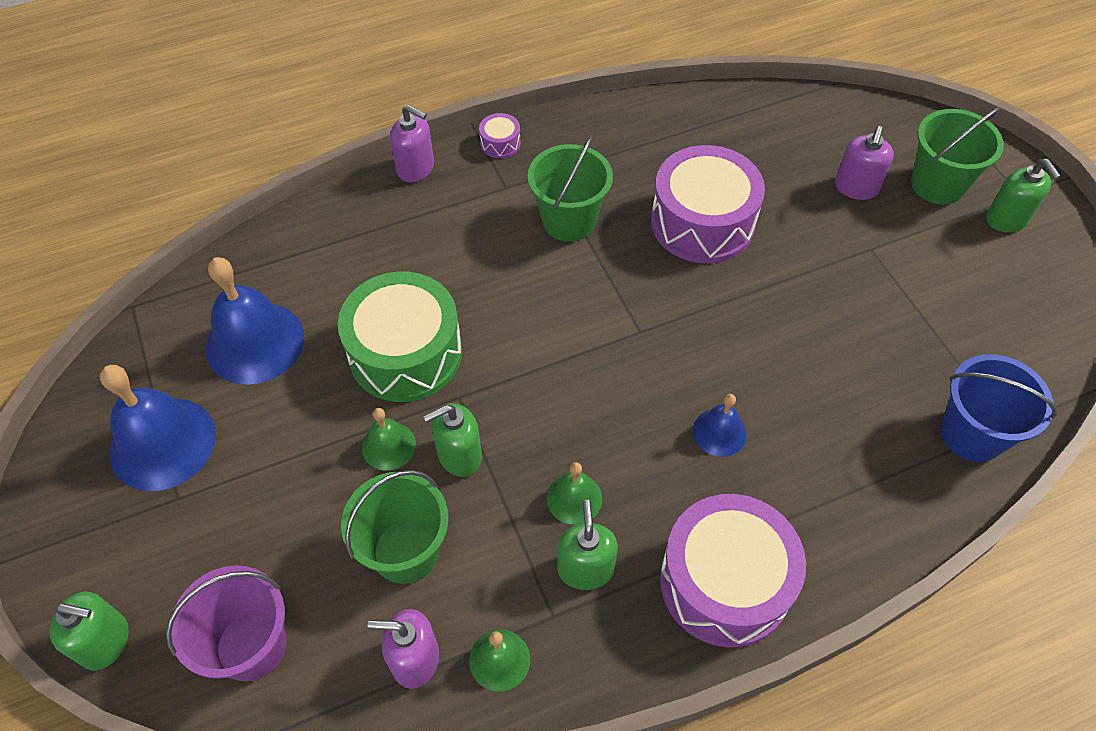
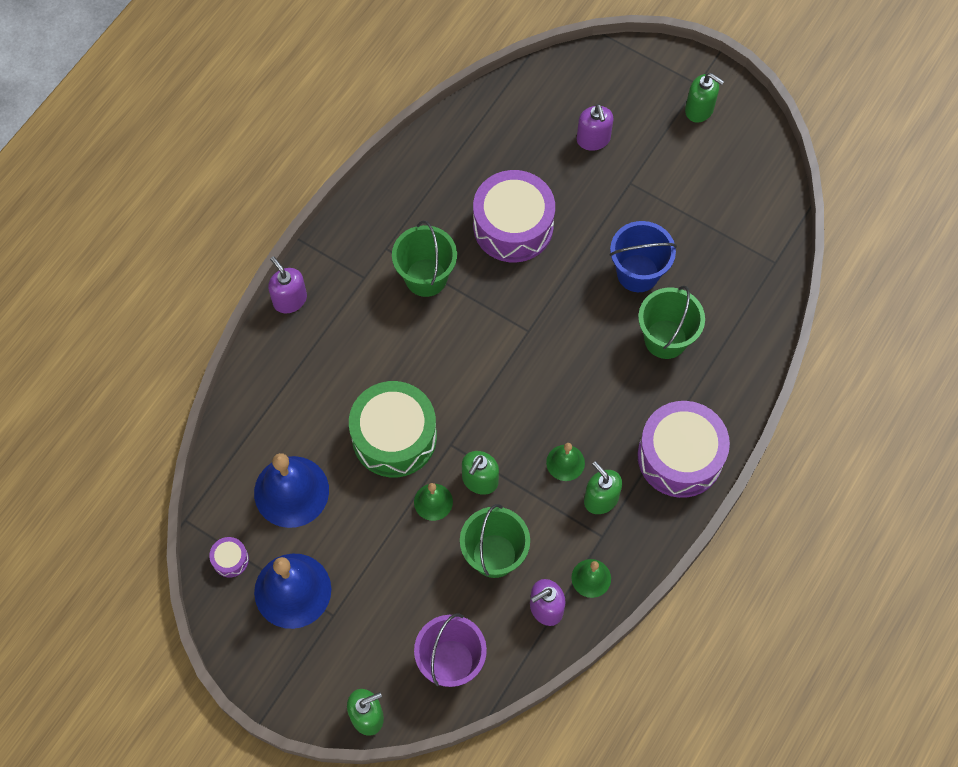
camera: 35 degrees left, 10 degrees up
purple soap dispenser [390,105,434,182] -> purple soap dispenser turned 120 degrees counterclockwise [268,256,307,313]
purple drum [479,113,521,158] -> purple drum moved to [209,537,249,578]
blue bell [693,394,747,457] -> none
green bucket [911,107,1004,205] -> green bucket moved to [638,286,705,359]
blue bucket [941,354,1057,462] -> blue bucket moved to [609,221,677,292]

